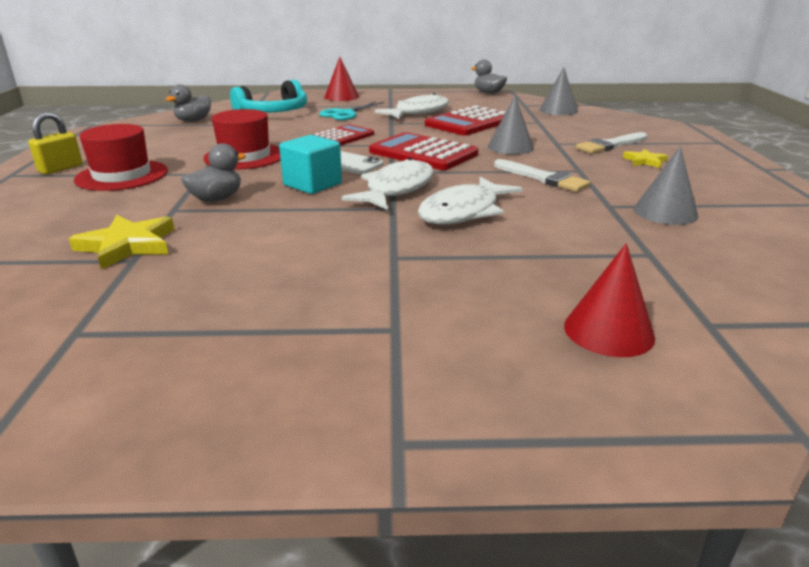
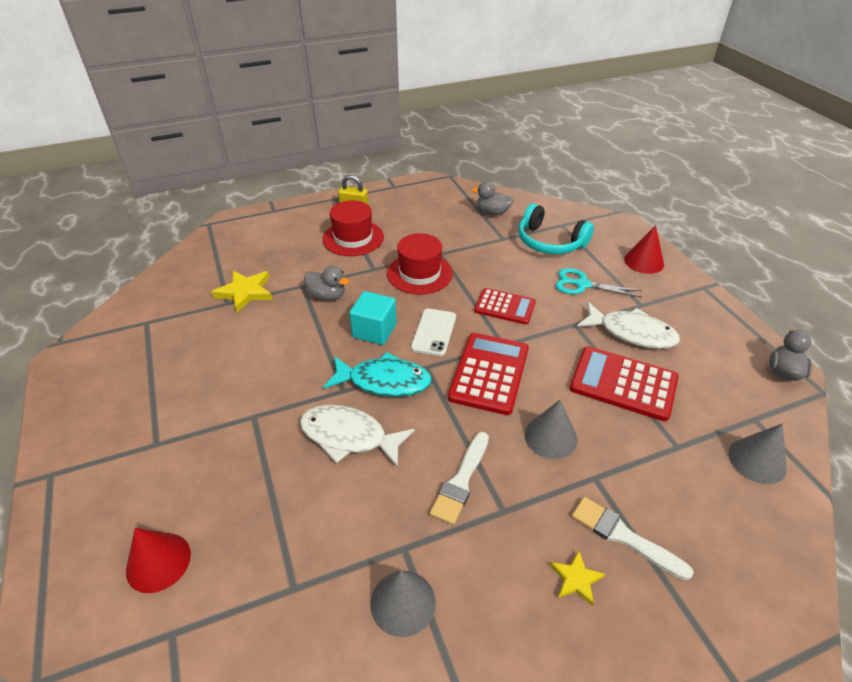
camera: 70 degrees right, 15 degrees up
white fish [341,158,434,210] -> turquoise fish [323,352,432,397]

